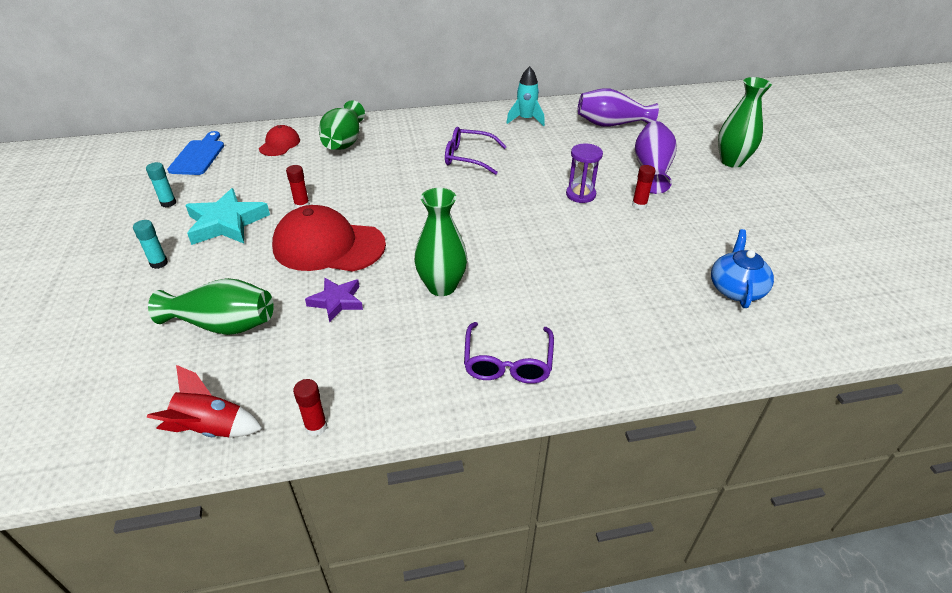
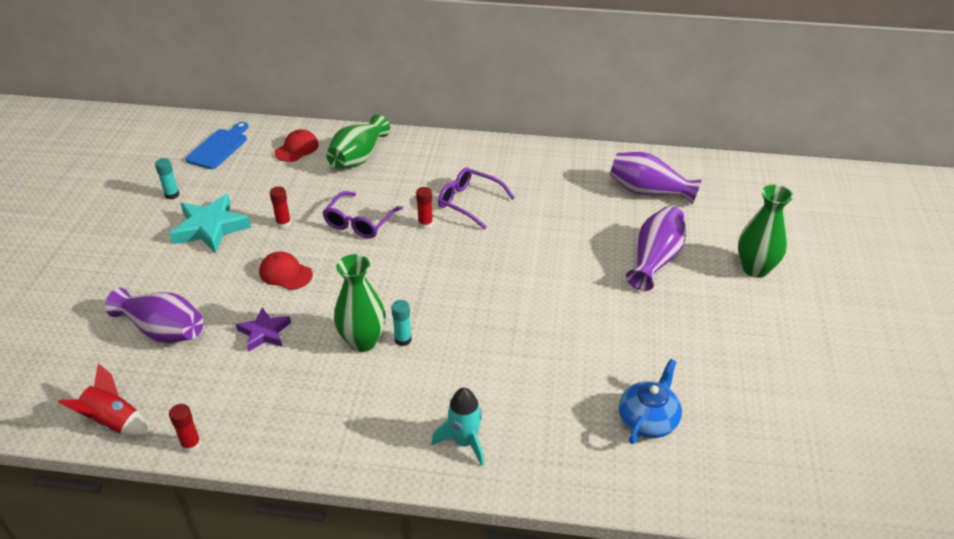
camera: 20 degrees right, 0 degrees up
turquoise glue stick [133,220,168,269] -> turquoise glue stick moved to [391,300,412,346]
green vase [148,278,274,335] -> purple vase [105,288,203,343]
red cap [272,205,386,272] -> red cap [259,251,313,290], size x0.51
purple glasses [464,322,554,384] -> purple glasses moved to [322,191,403,239]
turquoise rocket [506,66,545,126] -> turquoise rocket moved to [431,388,484,466]
purple hourglass [566,143,603,203] -> none
red glue stick [632,165,656,210] -> red glue stick moved to [416,187,433,229]

